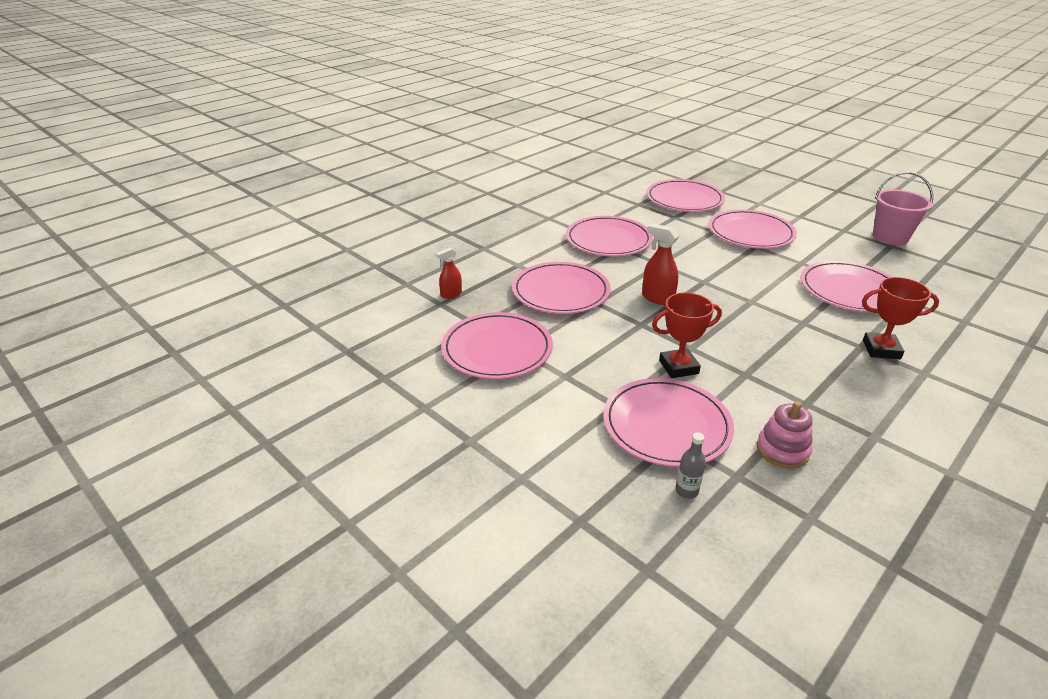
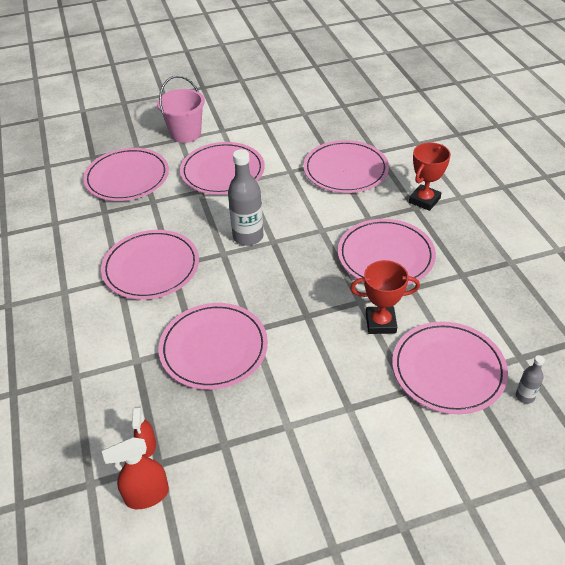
camera: 60 degrees left, 10 degrees up
pink plate [441,312,553,379] -> pink plate moved to [338,219,436,285]
red spray bottle [642,223,679,305] -> red spray bottle moved to [102,437,169,509]
red trophy [652,292,722,378] -> red trophy turned 75 degrees clockwise [350,260,420,334]
pink stacking toy [757,401,813,469] -> none
pink bucket [873,172,933,245] -> pink bucket moved to [157,76,205,143]
none -> grey bottle [228,149,263,246]

